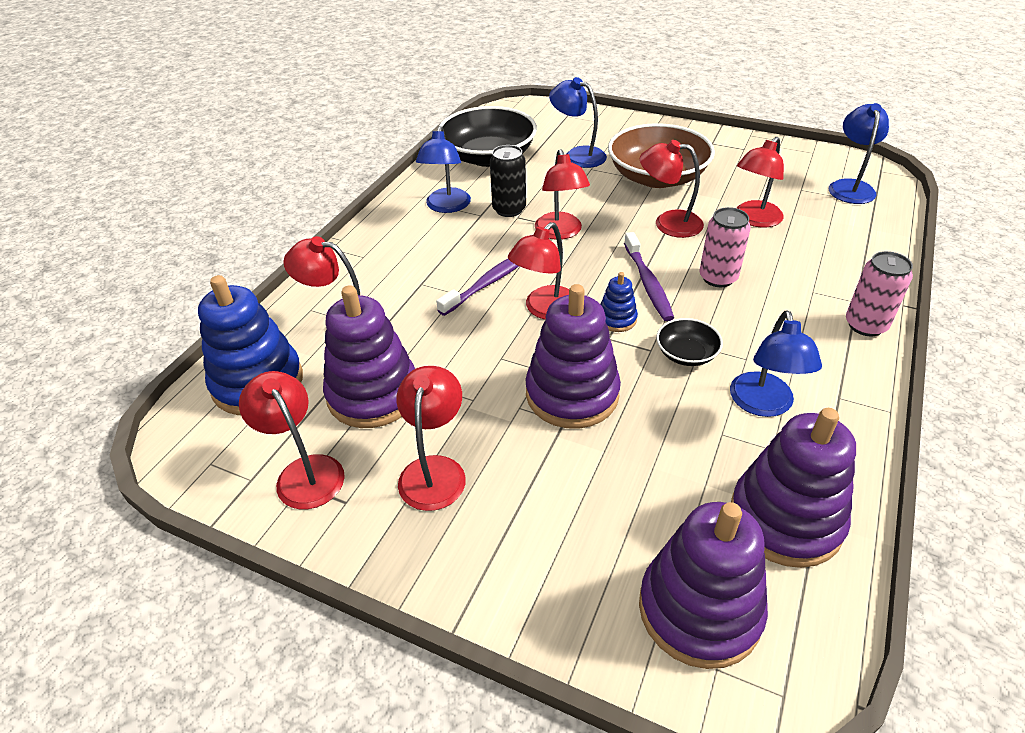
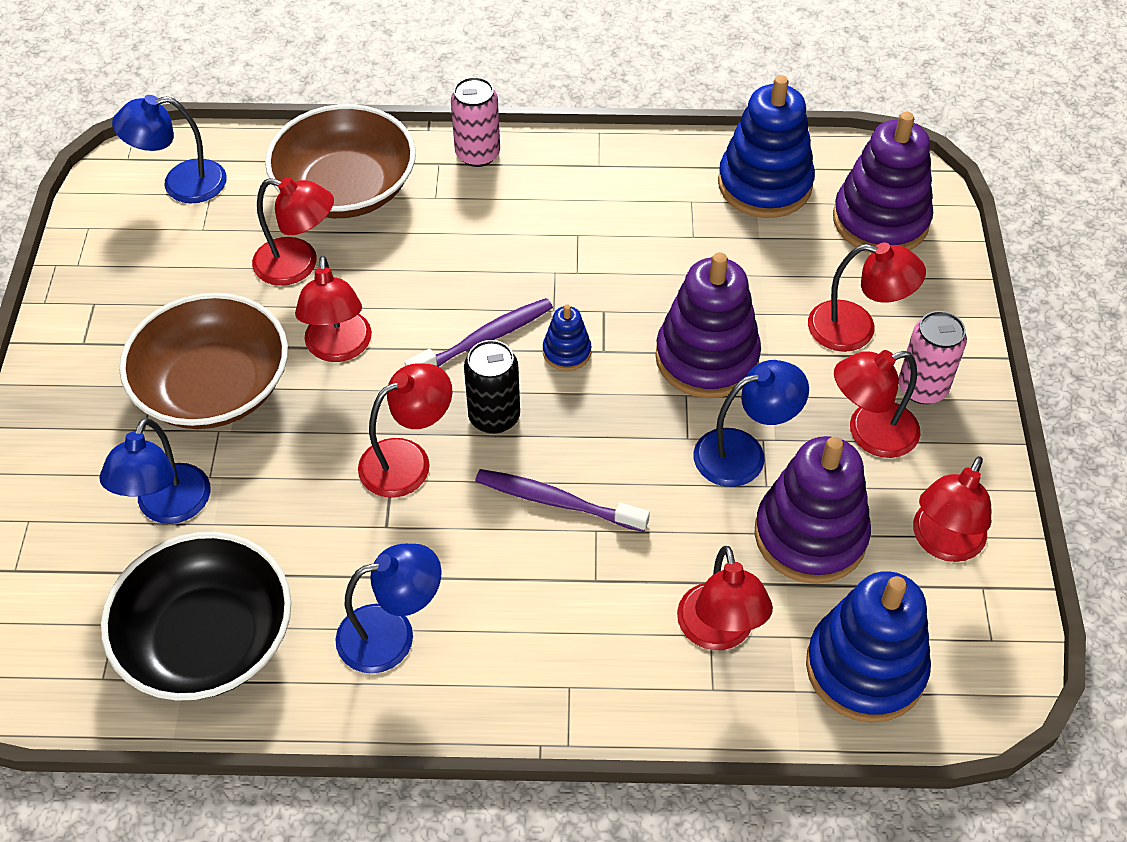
camera: 115 degrees left, 10 degrees up
black can [490,145,526,217] -> black can moved to [464,340,520,434]
red lamp [508,222,569,320] -> red lamp moved to [808,243,926,352]
black bowl [656,318,723,366] -> none
pink can [700,207,751,287] -> pink can moved to [899,311,967,404]
blue lamp [730,310,822,417] -> blue lamp moved to [693,360,809,487]
purple stacking toy [731,408,856,568] -> blue stacking toy [718,75,815,218]
none -> brown bowl [265,104,416,218]

